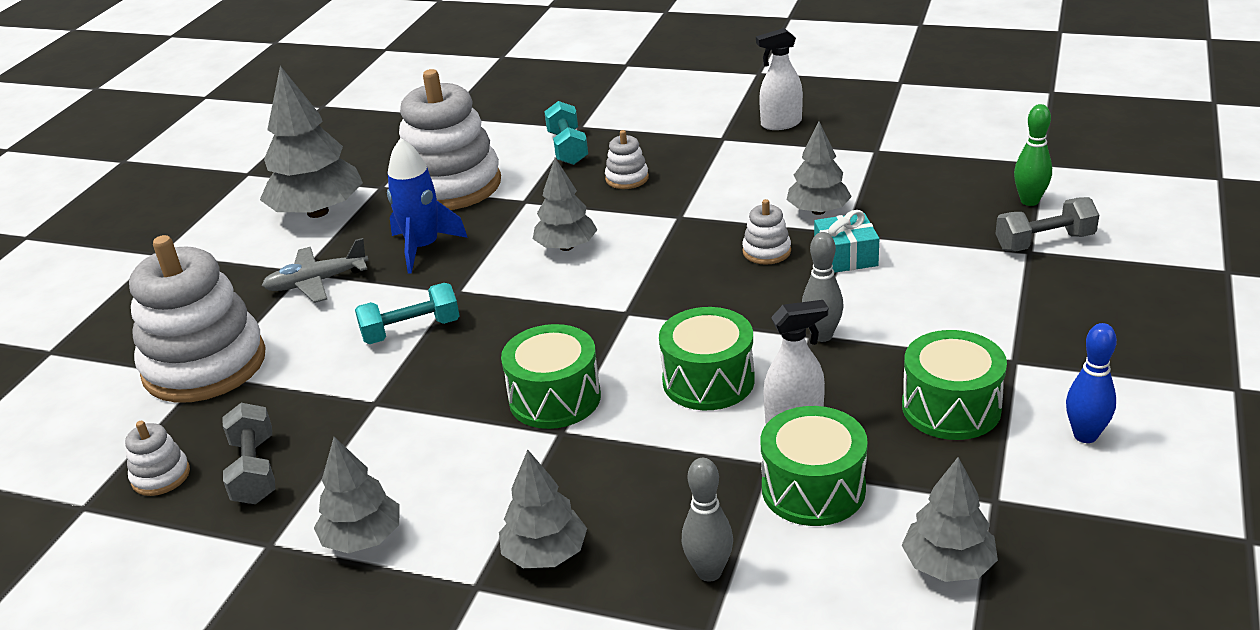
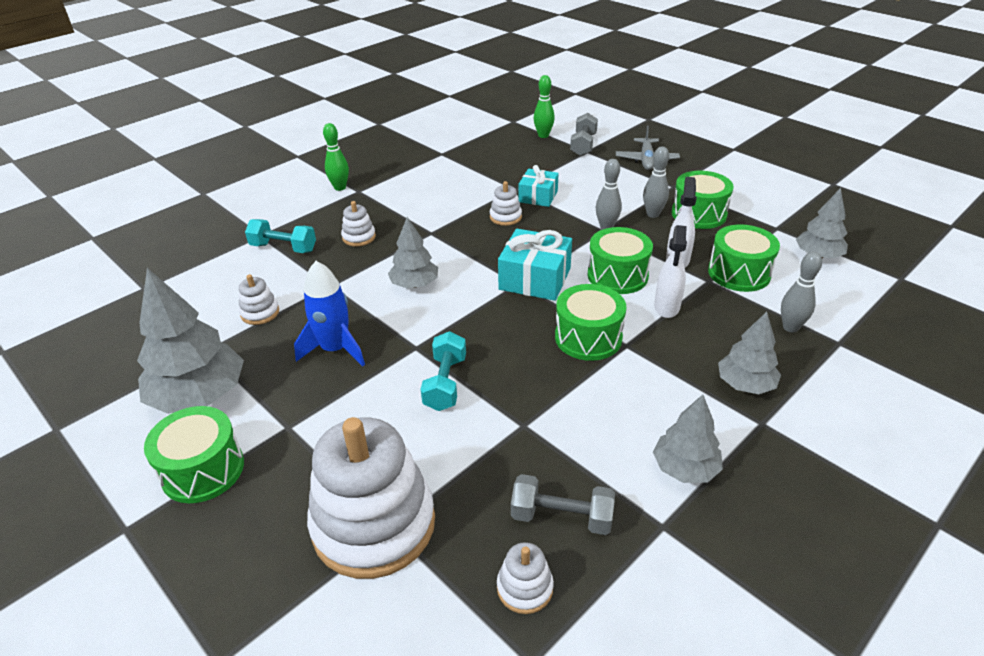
camera: 65 degrees left, 5 degrees up
grey plane [262,238,369,303] -> grey plane moved to [616,126,680,170]
white stacking toy [399,69,501,210] -> white stacking toy [239,274,279,325], size x0.42
white spray bottle [756,28,803,130] -> white spray bottle moved to [654,225,687,318]
grey tree [787,121,852,215] -> none
blue bowling pin [1066,323,1117,443] -> none
none -> green drum [144,406,244,503]
none -> green bowling pin [323,123,349,191]
none -> turquoise gift [498,229,572,301]
none -> grey bowling pin [643,146,669,218]

